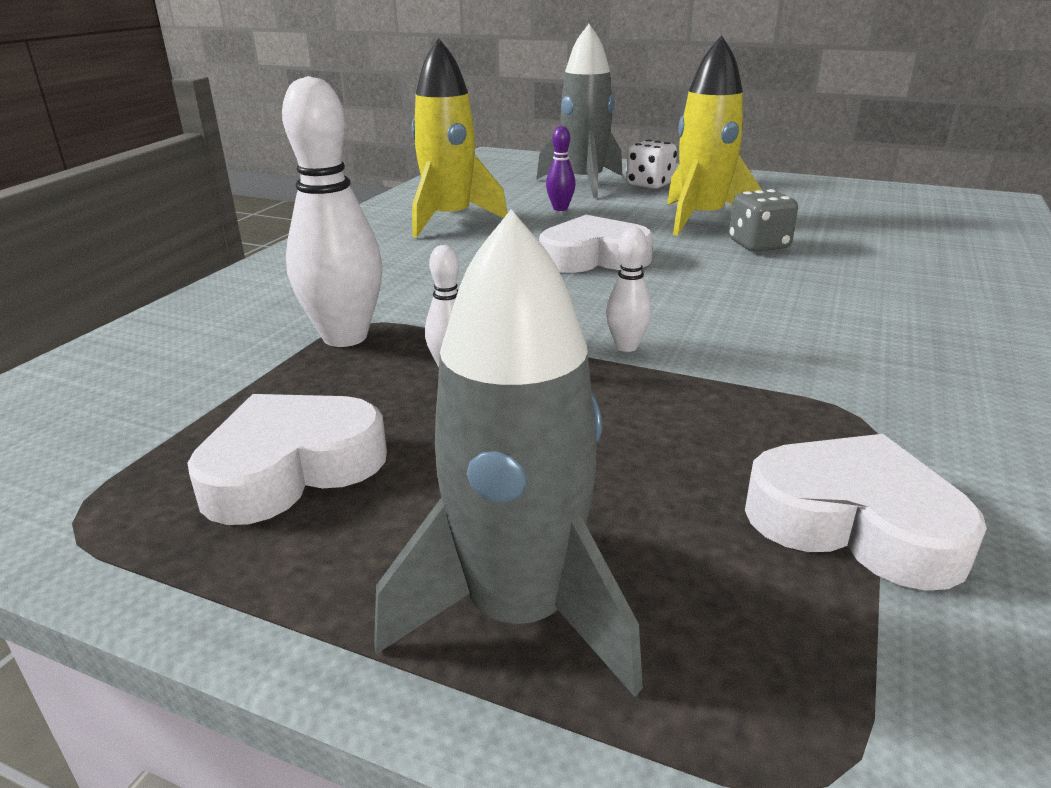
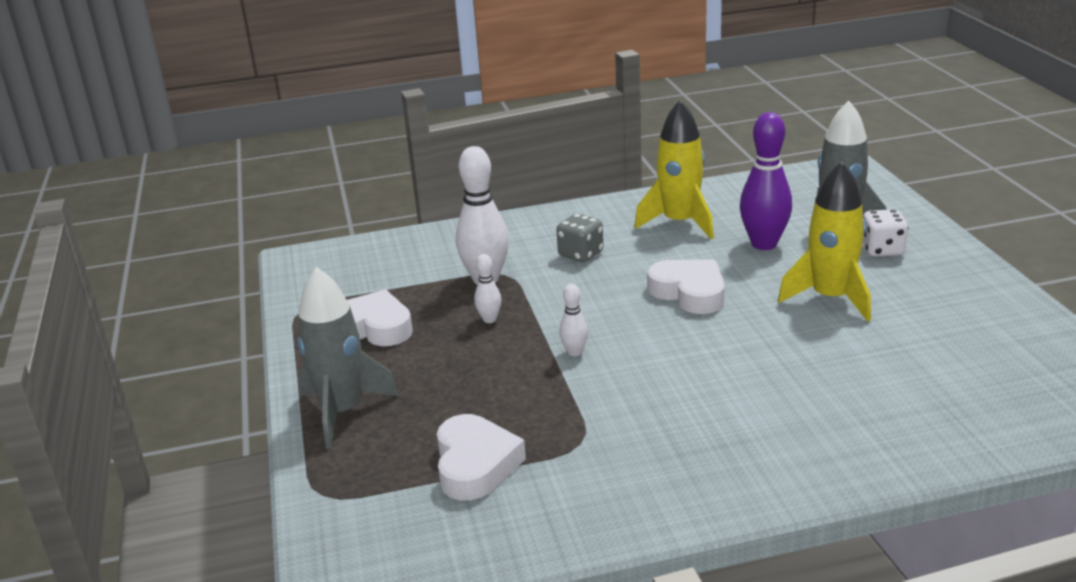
camera: 55 degrees right, 0 degrees up
purple bowling pin [546,126,576,211] -> purple bowling pin [740,112,792,250], size x2.05
grey dice [729,189,798,252] -> grey dice moved to [556,214,603,262]

